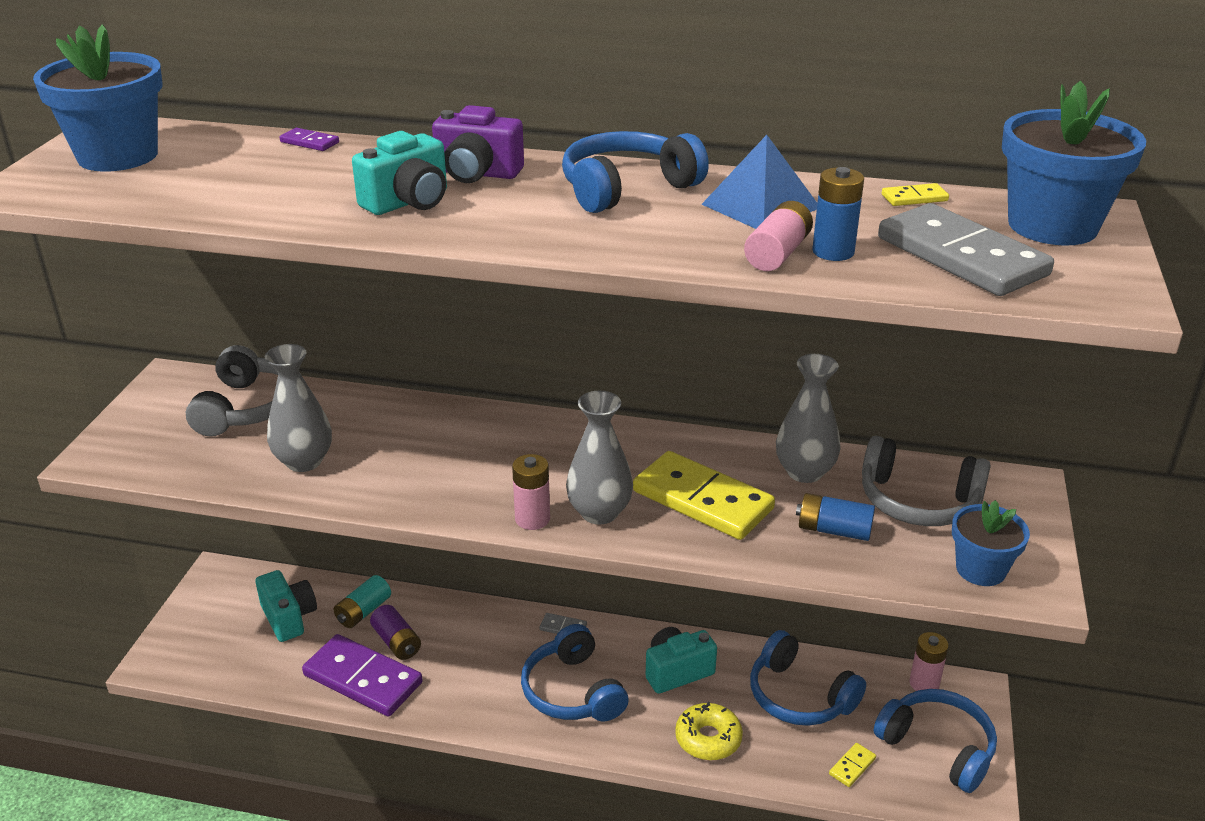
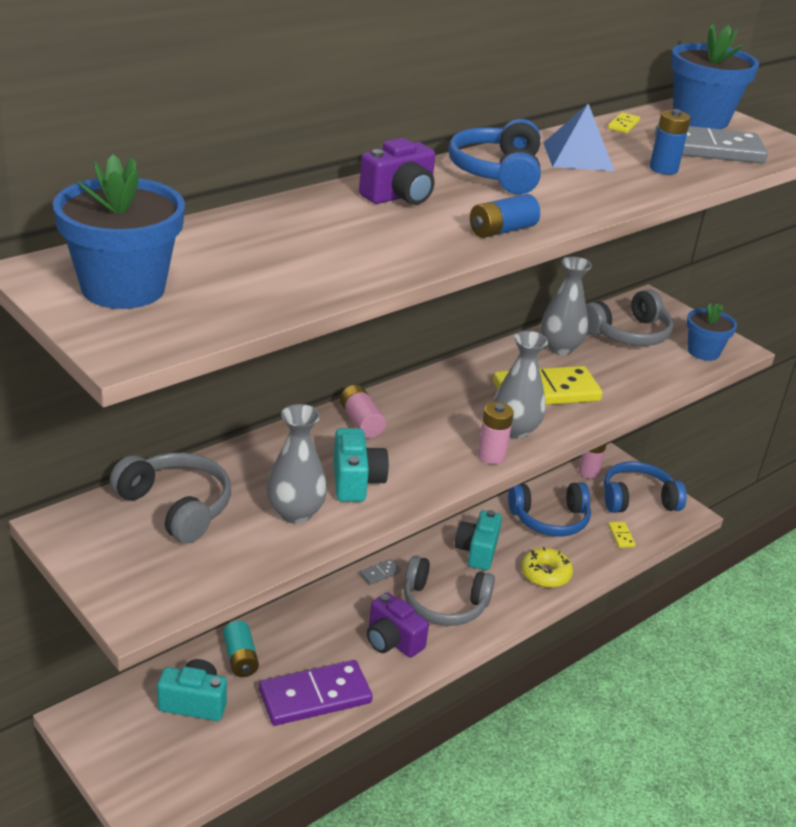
camera: 55 degrees left, 0 degrees up
purple domino [279,128,339,151] -> none
turquoise camera [352,131,447,215] -> turquoise camera moved to [334,428,389,502]
purple battery [370,605,421,660] -> none
blue headphones [521,624,629,721] -> grey headphones [404,556,495,626]
pink battery [744,201,813,271] -> pink battery moved to [340,385,386,438]
blue battery [796,493,875,541] -> blue battery moved to [470,194,540,238]
none -> purple camera [367,592,429,658]

